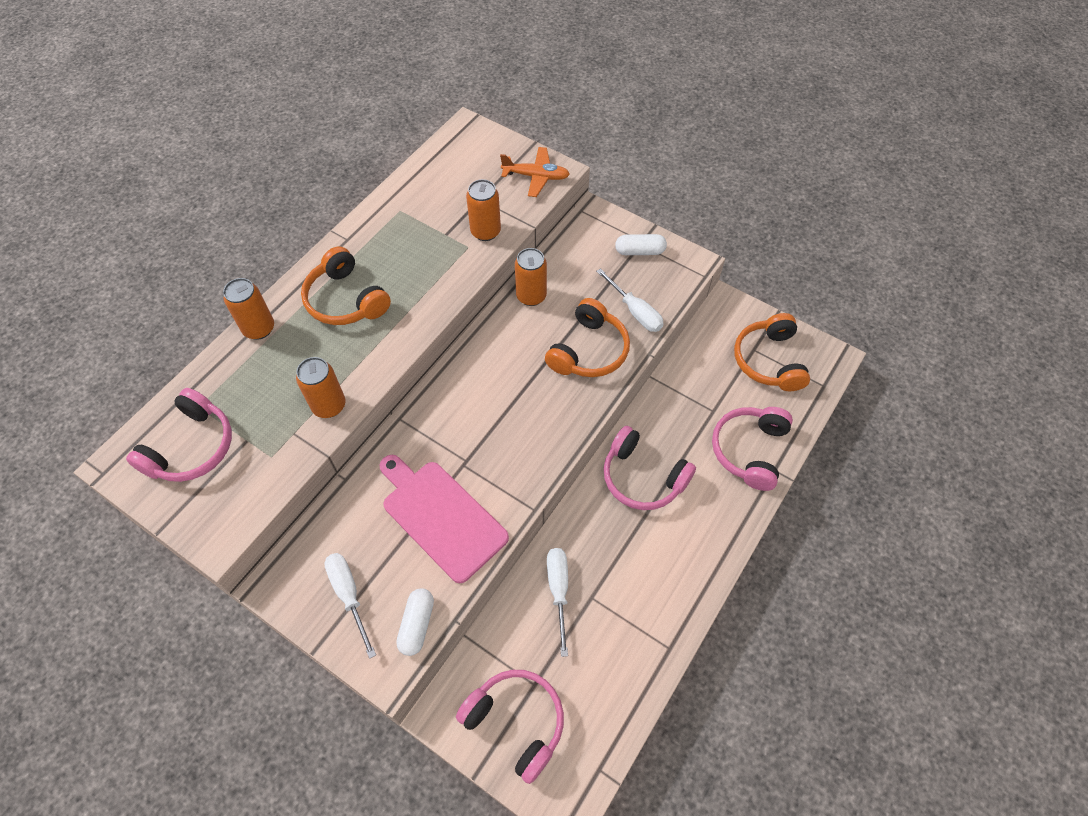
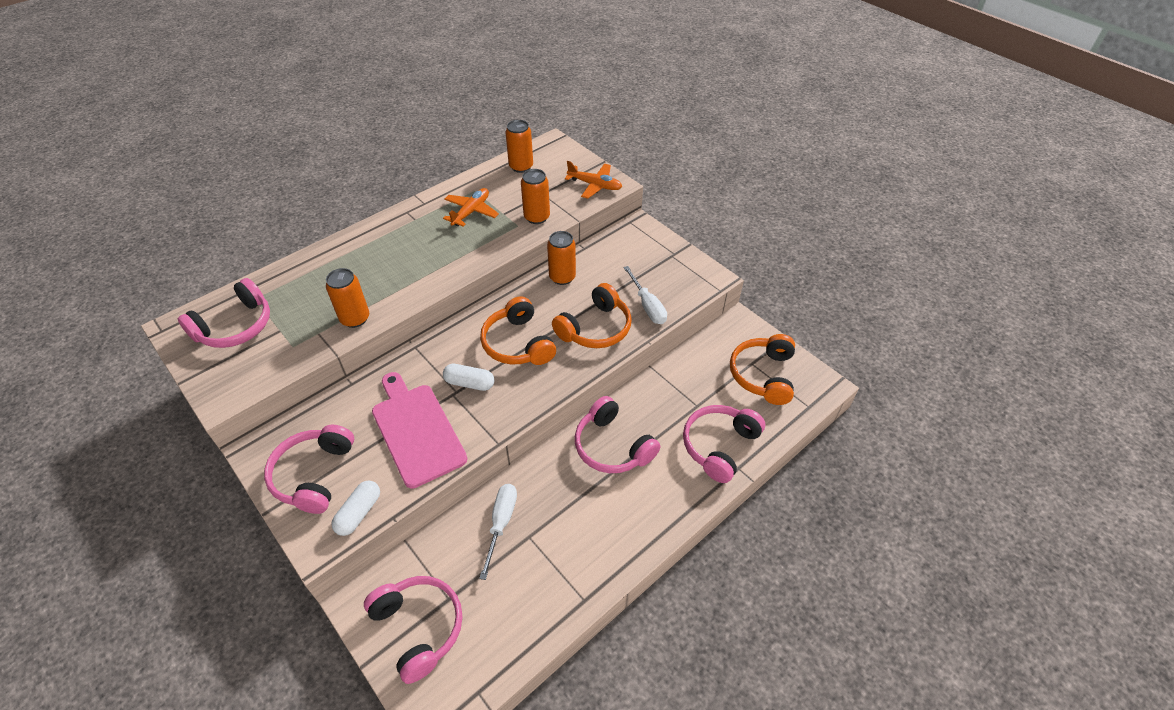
camera: 15 degrees right, 10 degrees down
orange can [223,278,274,340] -> orange can moved to [505,120,533,173]
orange headphones [301,246,391,325] -> orange headphones moved to [480,296,556,365]
white screwdriver [324,553,376,659] -> pink headphones [264,425,354,514]
white capsule [615,234,667,255] -> white capsule moved to [443,364,494,391]
none -> orange plane [443,188,499,227]

